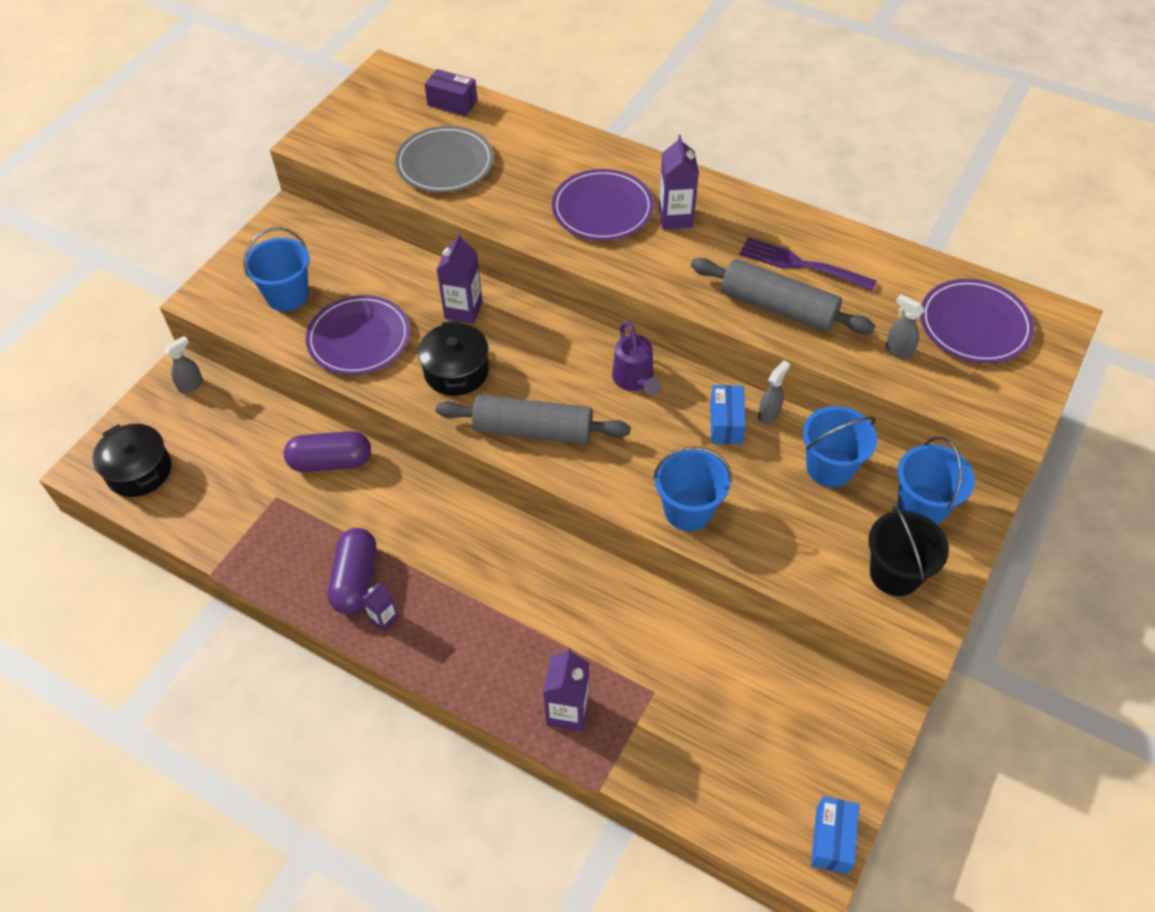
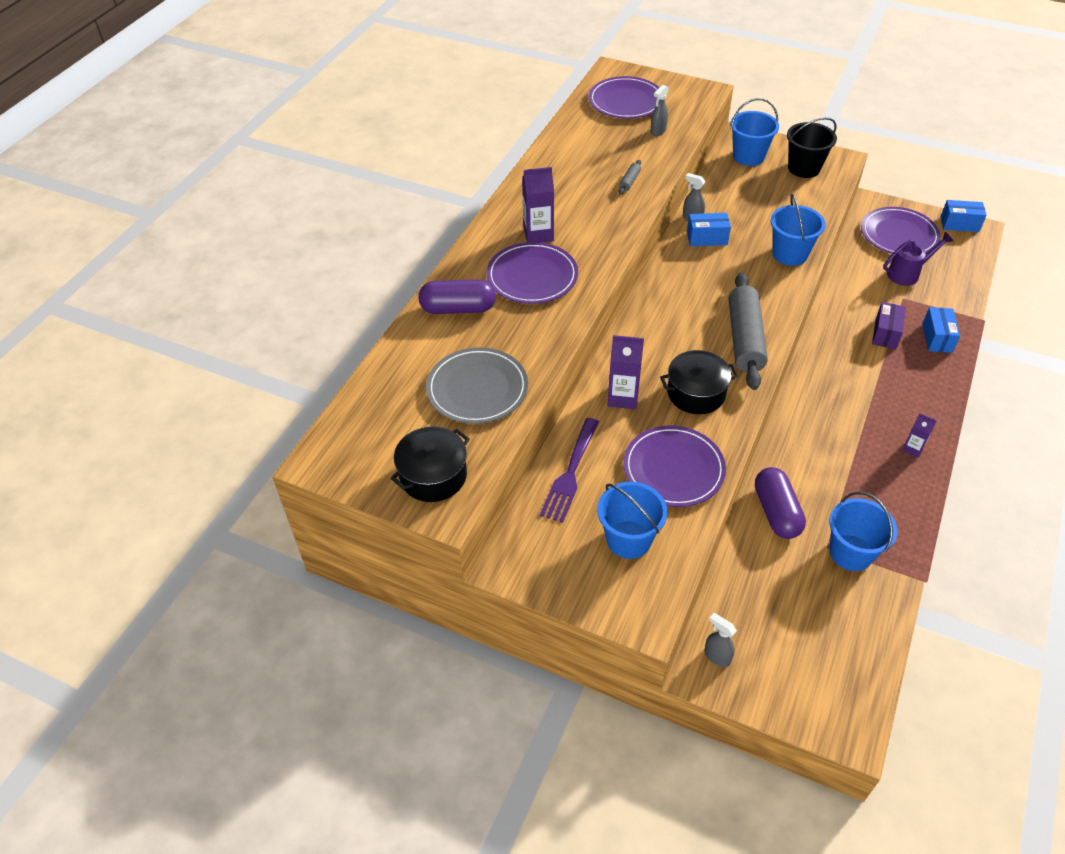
camera: 95 degrees left, 5 degrees down
black pot [92,424,171,497] -> black pot moved to [390,427,470,502]
purple capsule [328,528,376,614] -> purple capsule moved to [419,279,496,314]
purple box [425,69,477,116] -> purple box moved to [872,302,906,349]
purple carton [543,648,589,731] -> blue box [922,307,960,353]
purple watering can [612,322,661,395] -> purple watering can moved to [883,232,953,286]
grey rolling pin [691,258,875,334] -> grey rolling pin [619,160,641,195], size x0.41
purple fork [739,238,877,291] -> purple fork moved to [540,418,599,523]
blue bucket [803,406,877,487] -> blue bucket moved to [830,491,898,571]
none -> purple plate [861,207,940,254]

